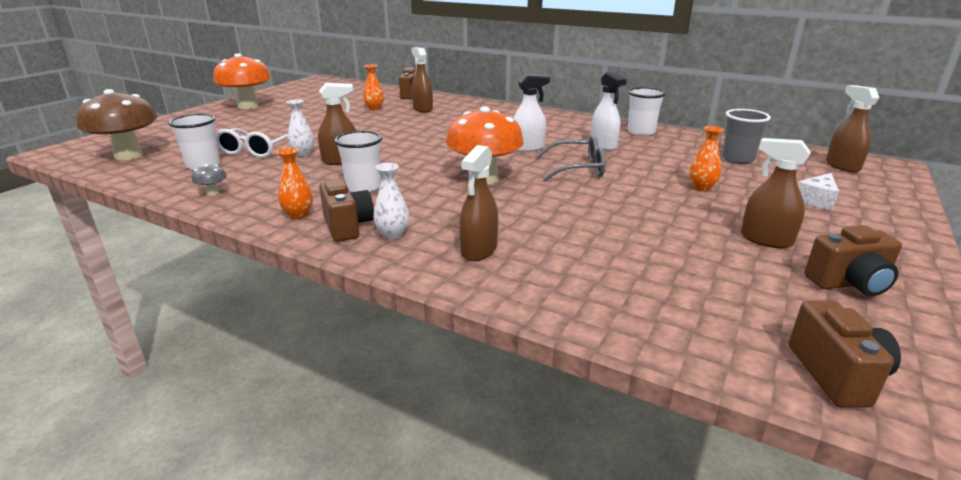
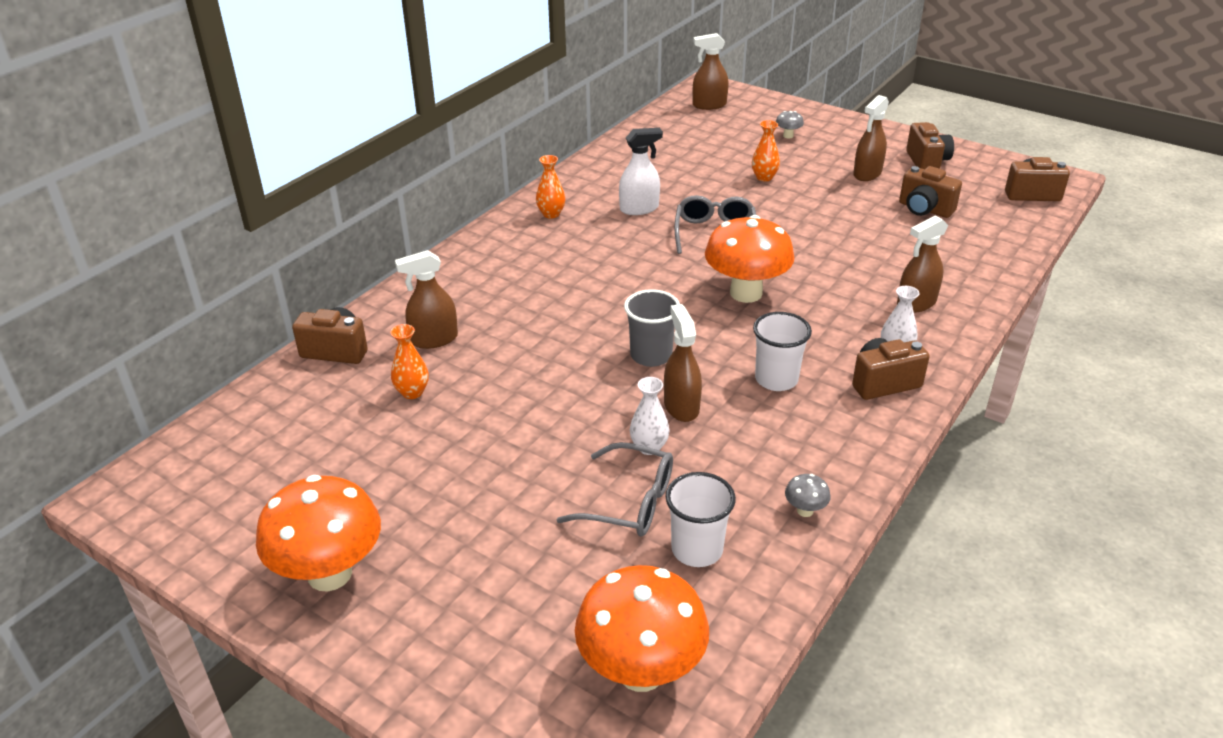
camera: 85 degrees left, 10 degrees up
brown mushroom [76,89,157,160] -> orange mushroom [575,565,709,692]
white glasses [216,128,288,158] -> grey glasses [556,442,673,537]
orange vase [276,147,313,219] -> orange vase moved to [536,155,565,219]
brown spray bottle [459,145,498,261] -> brown spray bottle turned 120 degrees clockwise [897,215,948,313]
white spray bottle [513,74,550,152] -> none
white cup [628,87,666,136] -> none
grey cup [722,109,771,164] -> grey cup moved to [624,289,680,367]
white cheese [798,173,839,210] -> grey mushroom [776,111,804,139]
none -> brown camera [899,166,962,218]

